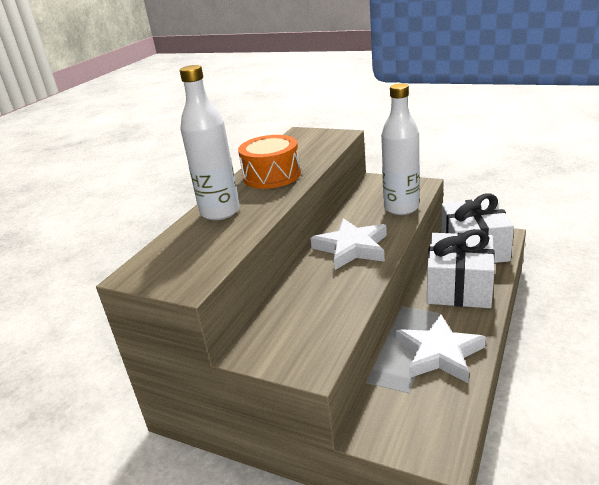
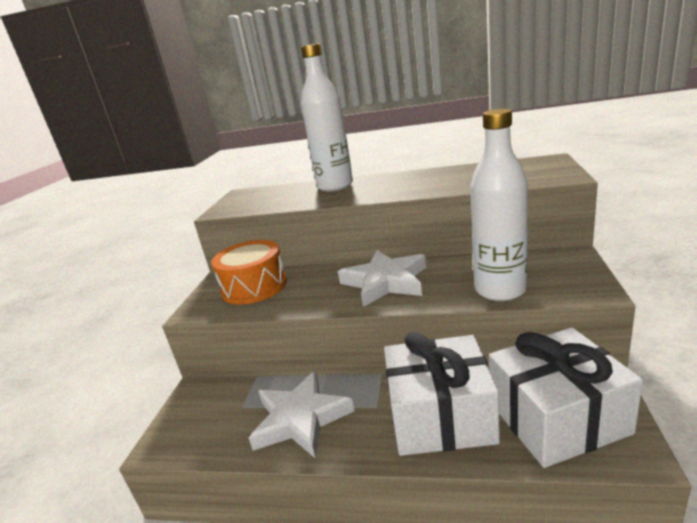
camera: 75 degrees right, 5 degrees down
orange drum [238,135,301,189] -> orange drum moved to [211,240,287,305]

